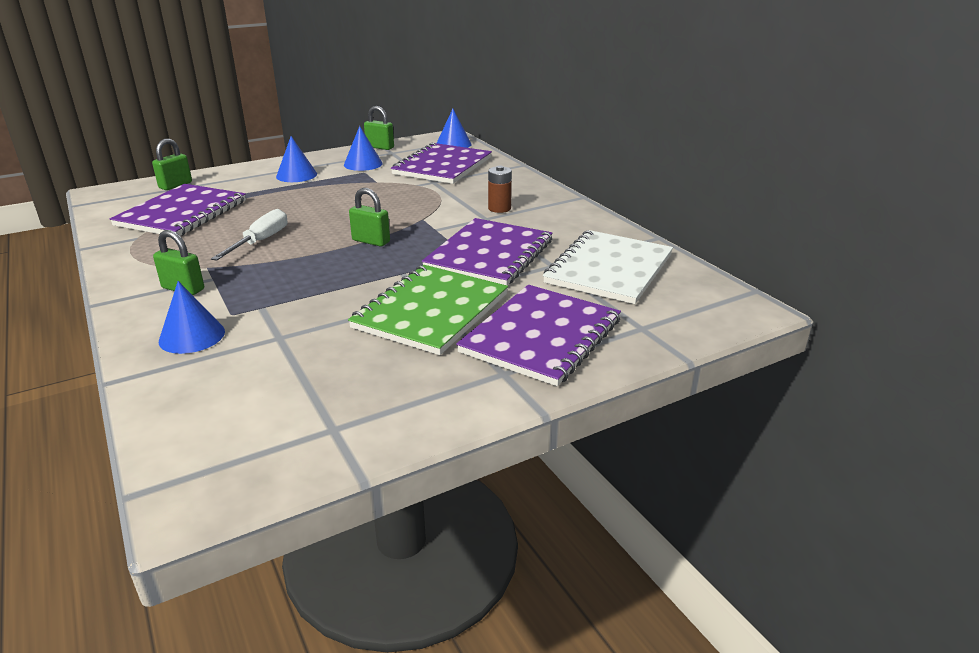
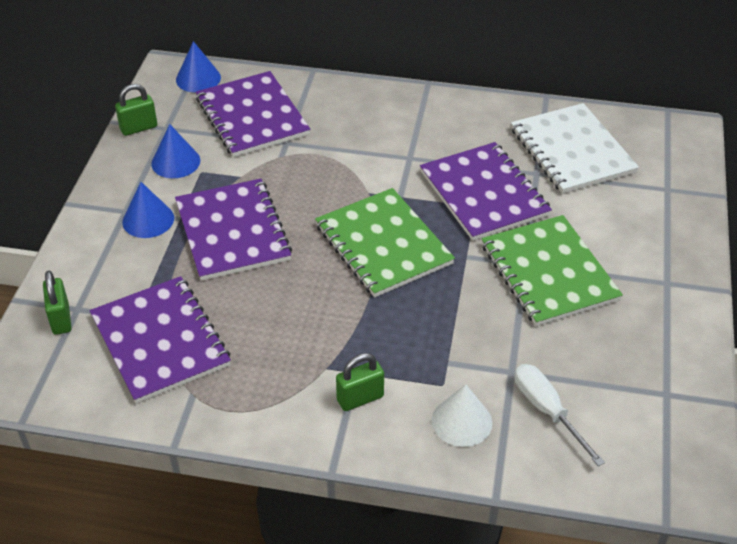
camera: 50 degrees left, 15 degrees up
blue cone [159,281,225,354] -> white cone [432,384,492,447]
white screwdriver [211,209,287,261] -> white screwdriver moved to [515,364,605,466]
green padlock [349,188,390,247] -> green notebook [315,188,455,297]
purple notebook [456,285,621,386] -> purple notebook moved to [175,179,292,281]
brown battery [488,166,512,213] -> none

